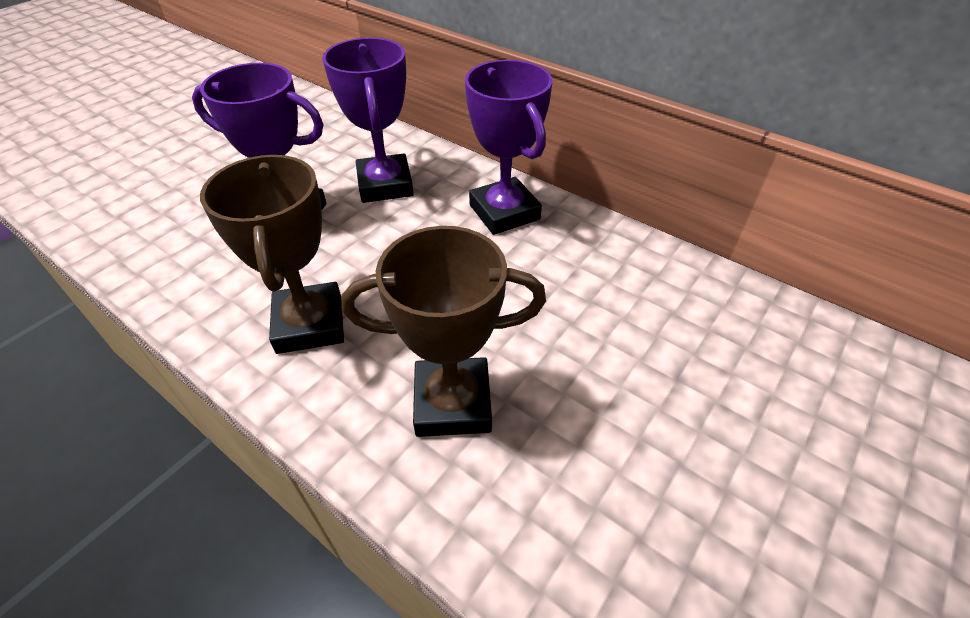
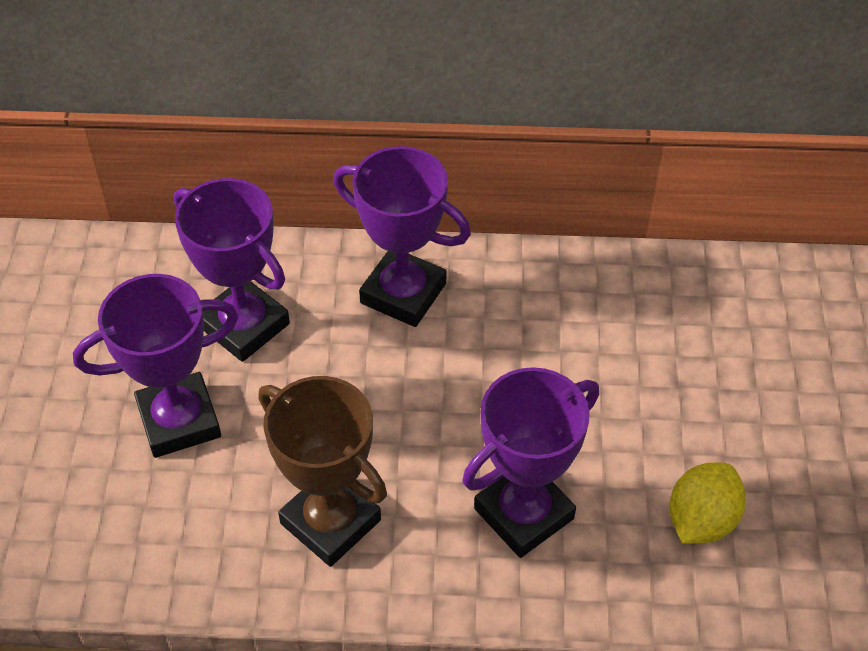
camera: 35 degrees left, 5 degrees up
brown trophy [341,226,546,437] -> purple trophy [462,367,599,558]
none -> yellow lemon [669,462,746,544]

